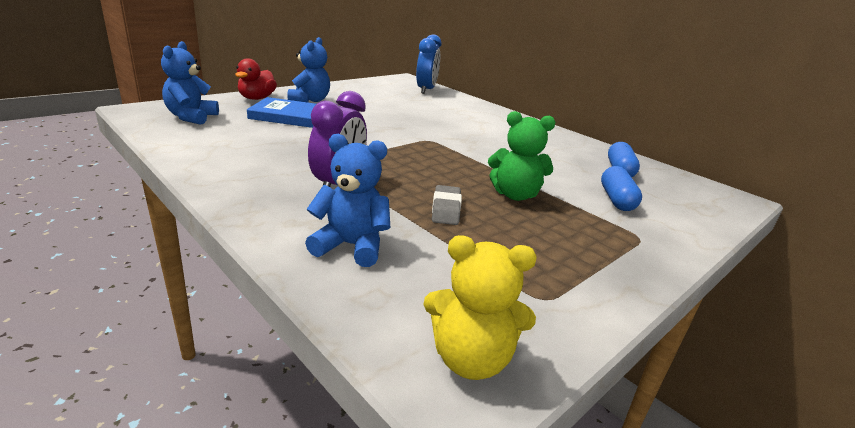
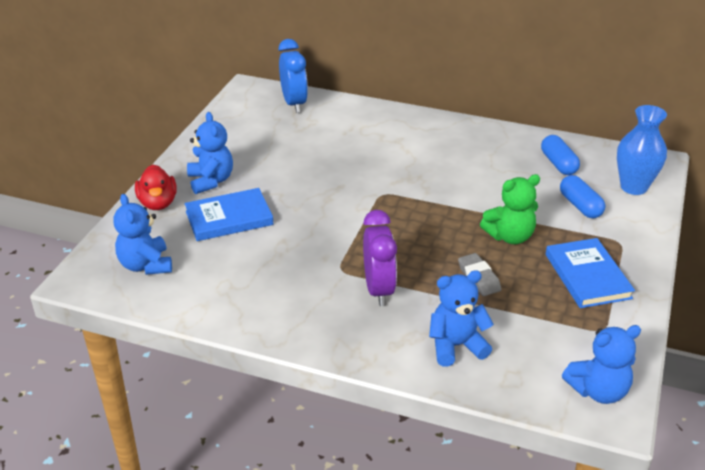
camera: 25 degrees left, 10 degrees up
yellow teddy bear [423,235,537,380] -> blue teddy bear [562,325,641,404]
none -> blue book [546,238,635,308]
none -> blue vase [617,105,667,195]

